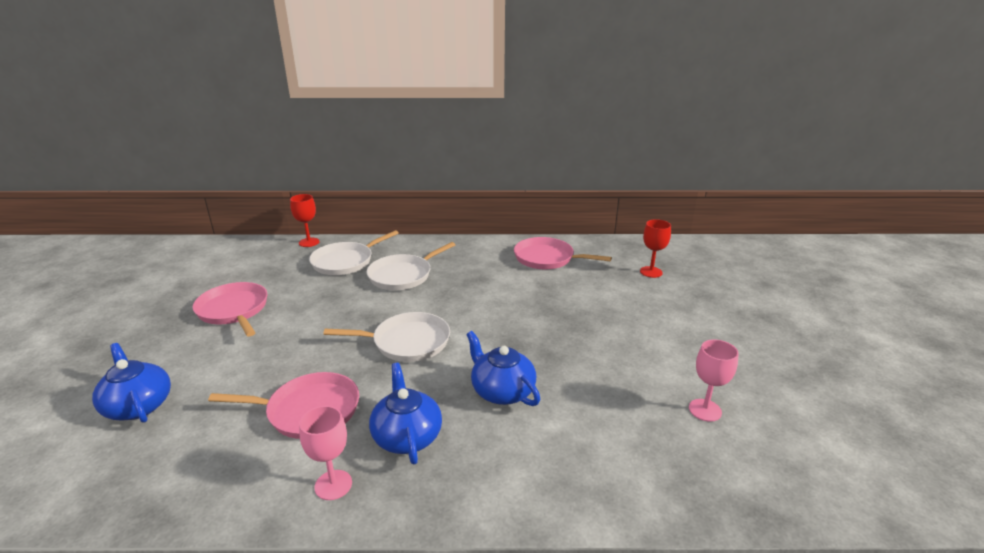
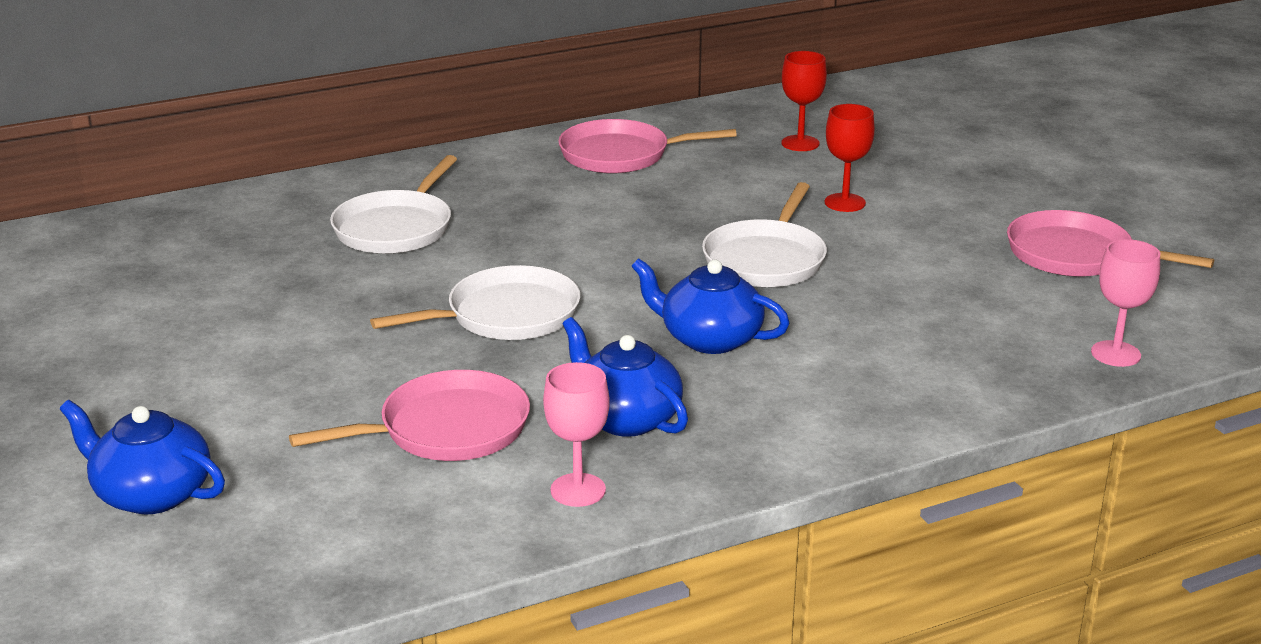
camera: 25 degrees left, 0 degrees up
pink pan [192,282,267,336] -> pink pan moved to [1007,210,1214,277]
red goblet [290,194,320,247] -> red goblet moved to [825,104,875,212]
white pan [309,230,399,275] -> white pan moved to [702,182,827,287]
pink goblet [689,339,739,422] -> pink goblet moved to [1091,239,1160,367]

